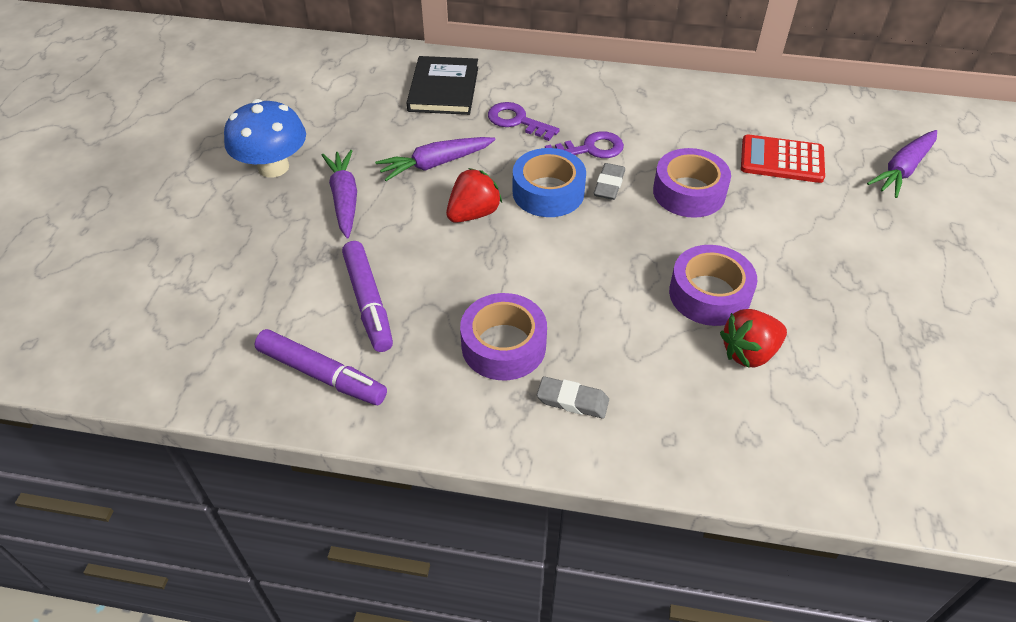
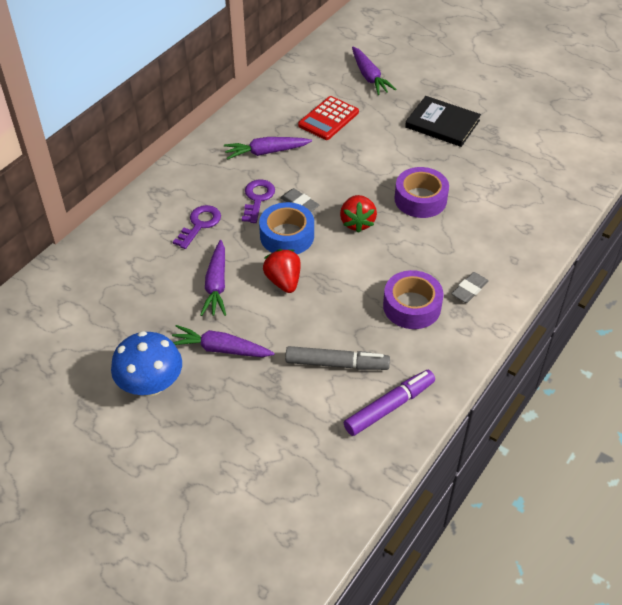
camera: 65 degrees left, 0 degrees up
purple marker [342,241,393,352] -> grey marker [285,346,390,370]
black book [407,56,478,115] -> black book moved to [405,96,481,147]
purple key [488,102,560,141] -> purple key turned 150 degrees clockwise [173,205,221,249]
purple tape [653,148,731,218] -> none
red strawberry [720,309,787,368] -> red strawberry moved to [340,195,377,233]
none -> purple carrot [224,137,312,160]

